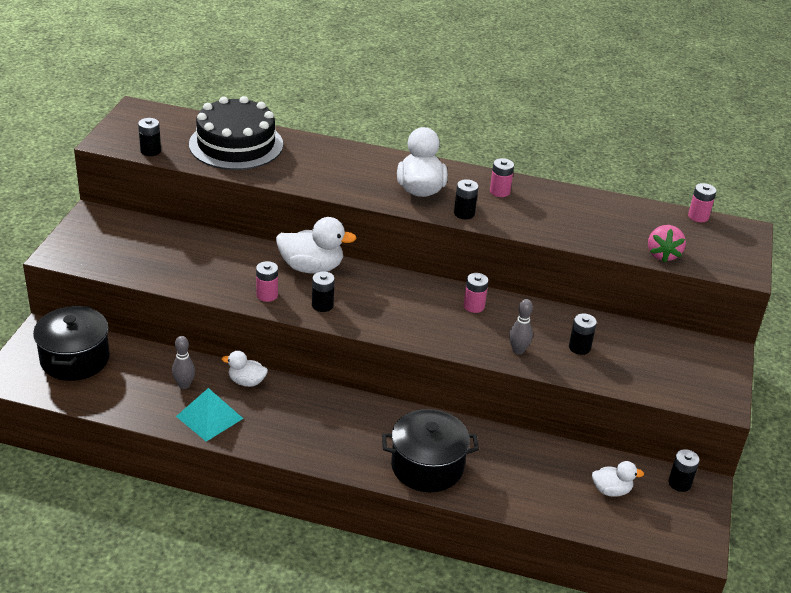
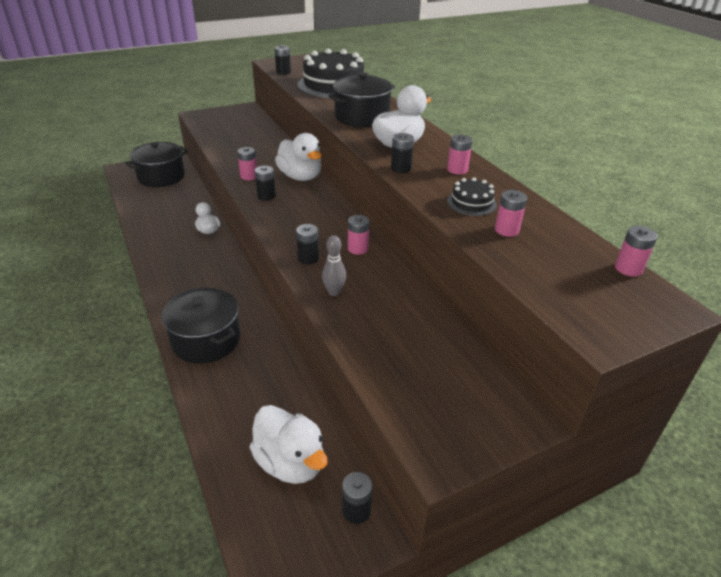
camera: 50 degrees right, 0 degrees up
grey bowling pin [172,336,195,389] -> none
turquoise pyramid [176,388,244,442] -> none
black battery [569,313,597,355] -> black battery moved to [296,224,319,265]
white duck [592,461,644,497] -> white duck [249,405,327,484], size x1.75
pink strawberry [648,225,686,262] -> none
none -> black pot [329,72,395,127]
none -> black cake [447,177,497,216]
none -> pink battery [495,190,527,237]

